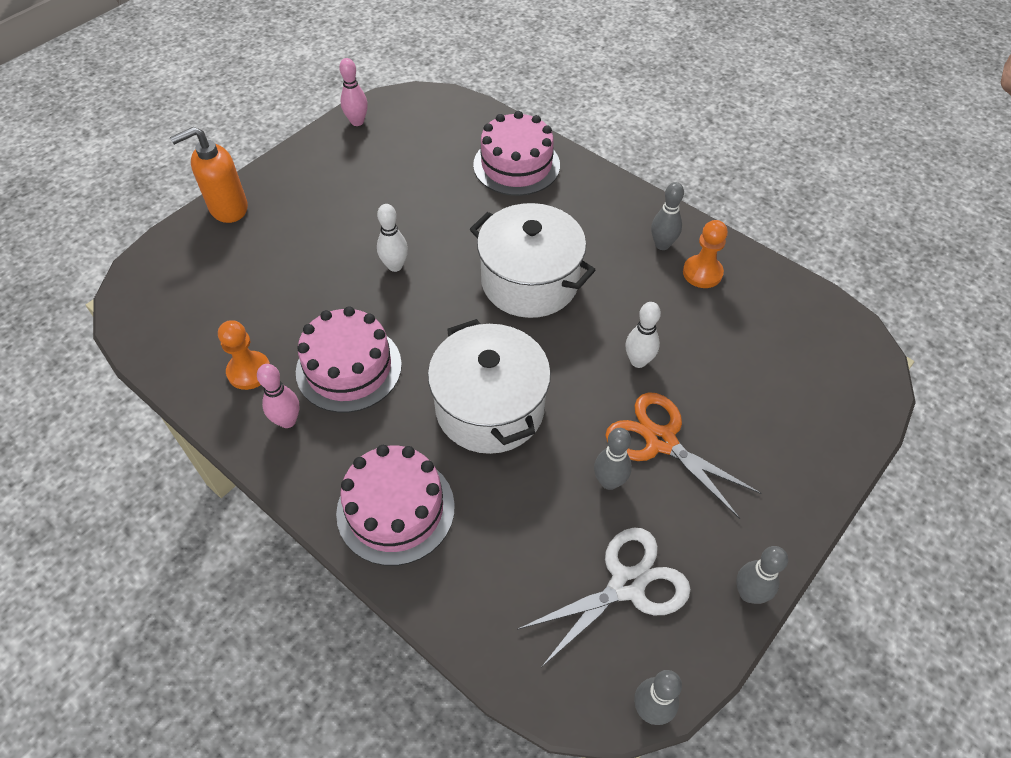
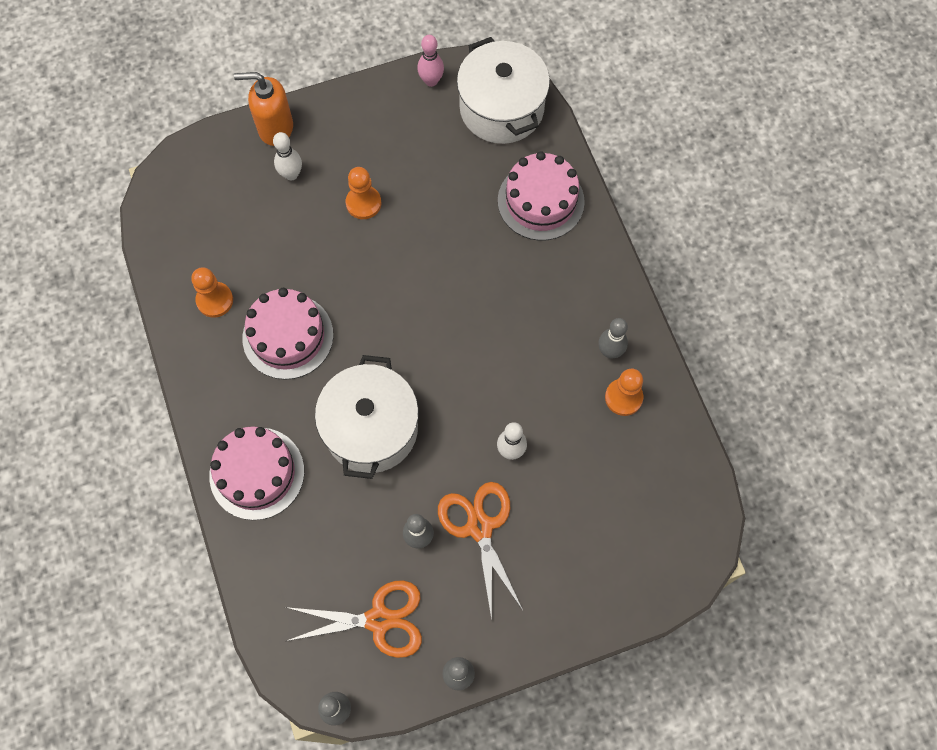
camera: 30 degrees right, 15 degrees up
pink bowling pin [257,364,300,428] -> none
white bowling pin [377,204,408,272] -> white bowling pin moved to [273,132,302,180]
white pot [470,203,595,318] -> white pot moved to [457,37,550,144]
white scissors [517,528,691,666] -> orange scissors [285,580,422,658]
none -> orange pawn [346,167,381,219]

